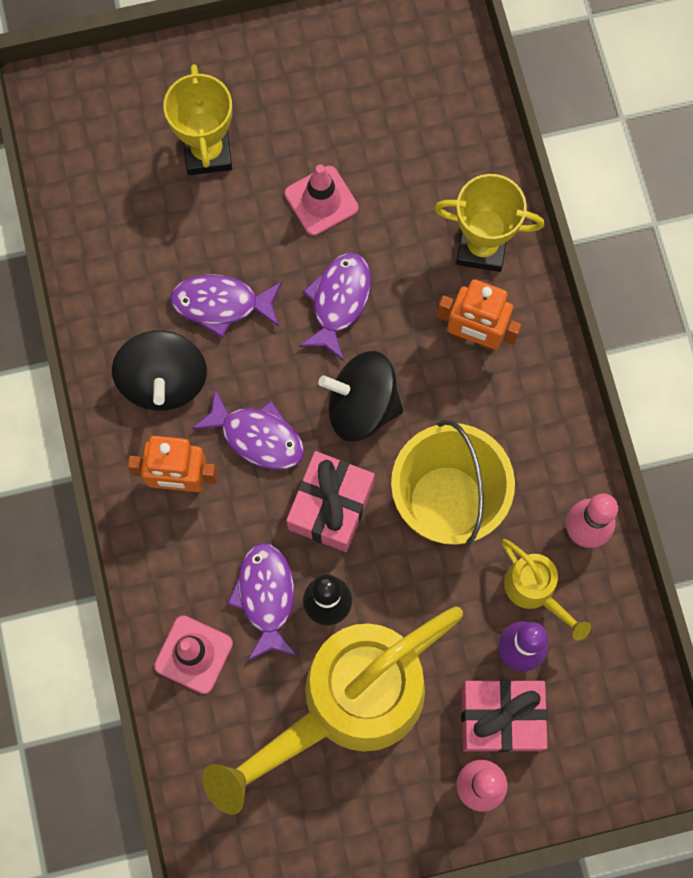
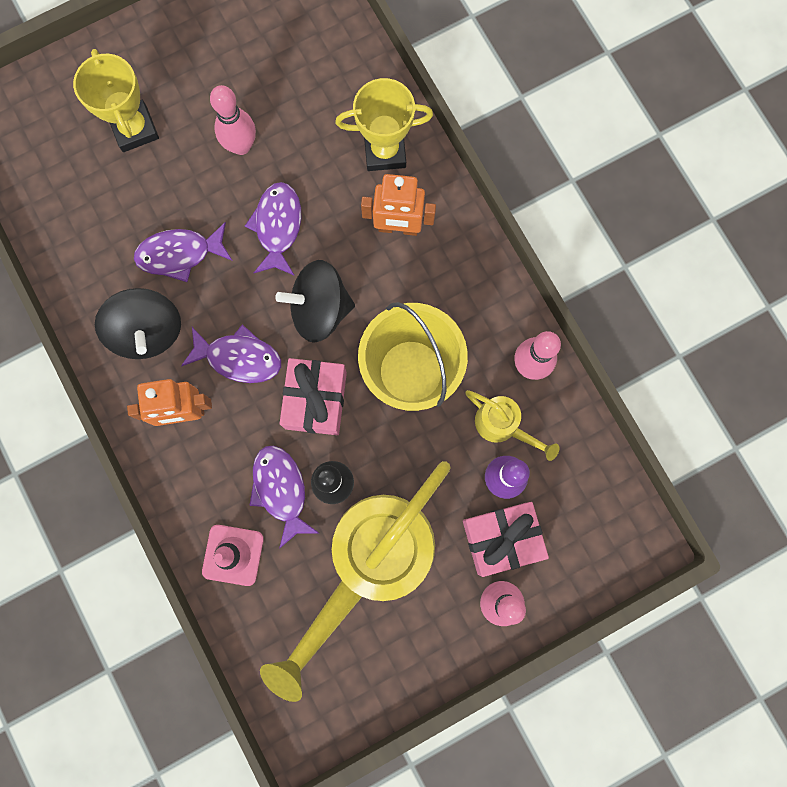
camera: 15 degrees left, 5 degrees up
pink traffic cone [285,165,358,236] -> pink bowling pin [210,85,256,155]

